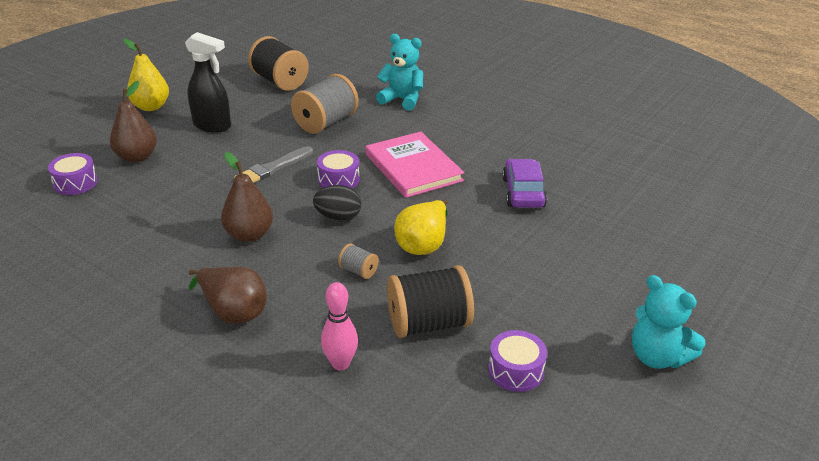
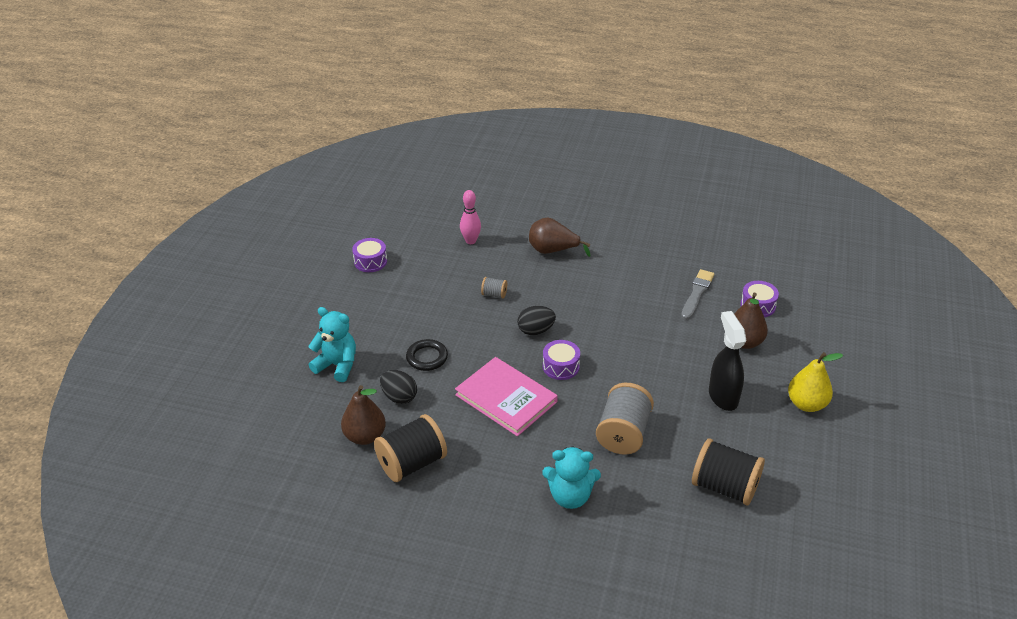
camera: 160 degrees right, 5 degrees up
black spray bottle [185,32,231,133] -> black spray bottle turned 75 degrees clockwise [709,311,746,411]
brown pear [221,152,273,242] -> brown pear moved to [341,385,386,445]
grey brush [234,146,313,183] -> grey brush moved to [681,269,714,320]
black spool [387,265,474,338] -> black spool moved to [374,414,447,482]
yellow pear [394,199,448,255] -> none
purple car [502,159,547,208] -> black egg [380,370,417,404]
turquoise teddy bear [632,275,705,369] -> turquoise teddy bear moved to [308,307,356,382]
none -> black ring [406,339,448,371]

